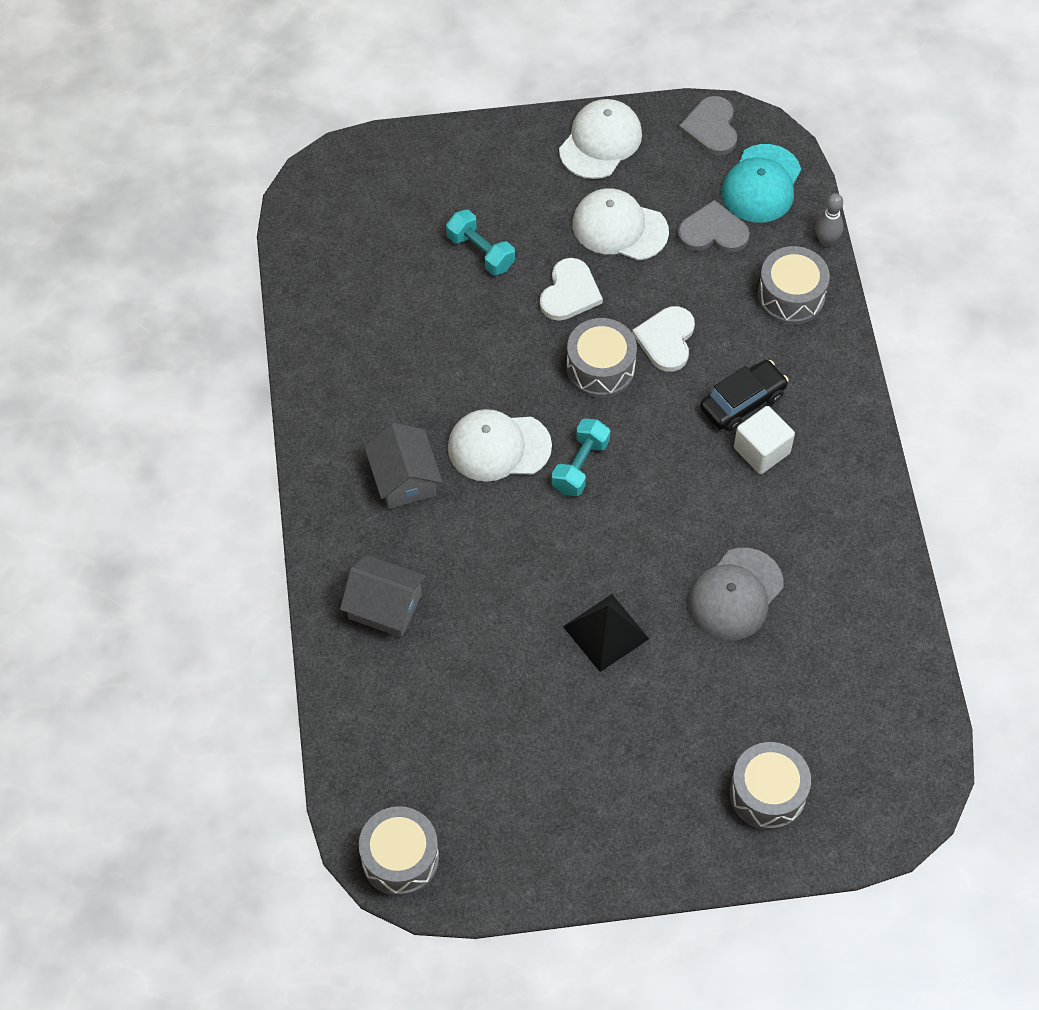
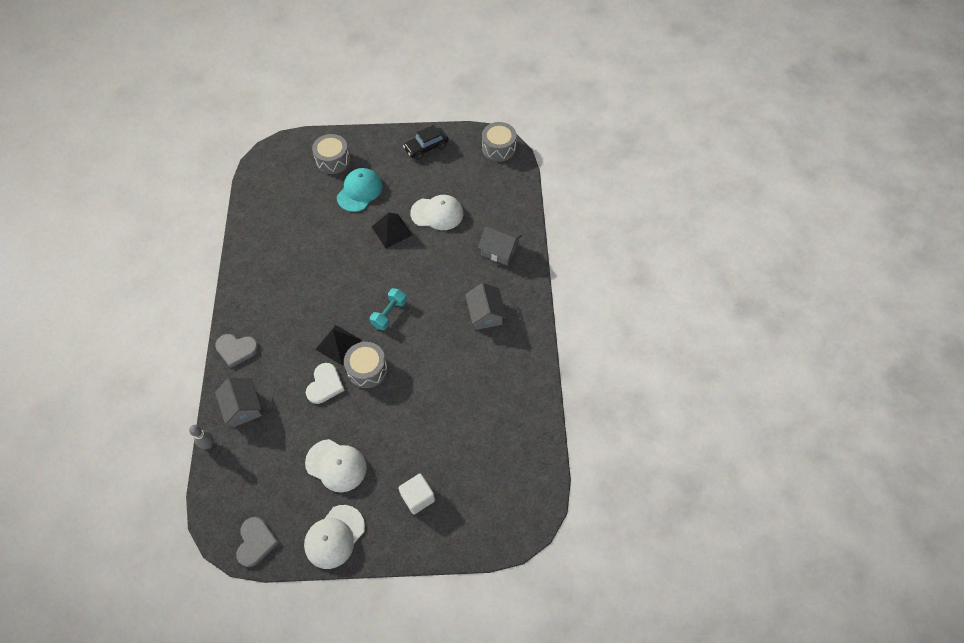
camera: 175 degrees left, 0 degrees up
turquoise dumbbell [446,210,515,275] -> none
white cap [448,409,552,482] -> white cap moved to [410,195,463,230]
white heart [540,258,603,321] -> none
grey heart [677,200,750,253] -> grey heart moved to [215,334,259,368]
grey cap [688,548,784,641] -> none
black car [700,360,789,432] -> black car moved to [403,125,448,160]
turquoise cap [722,144,801,223] -> turquoise cap moved to [337,168,383,212]
white cube [734,406,795,474] -> white cube moved to [398,474,435,514]
grey drum [757,246,830,325] -> grey house [215,378,262,427]
none -> black pyramid [315,325,361,365]

